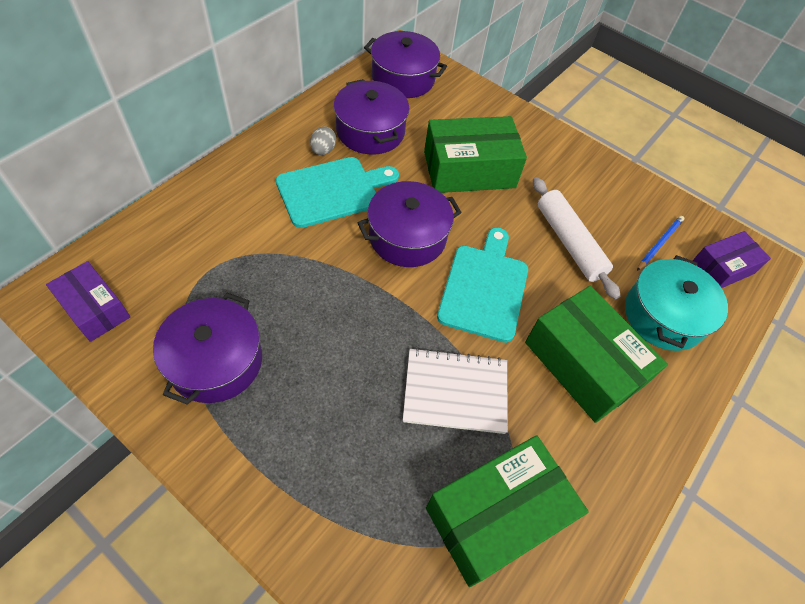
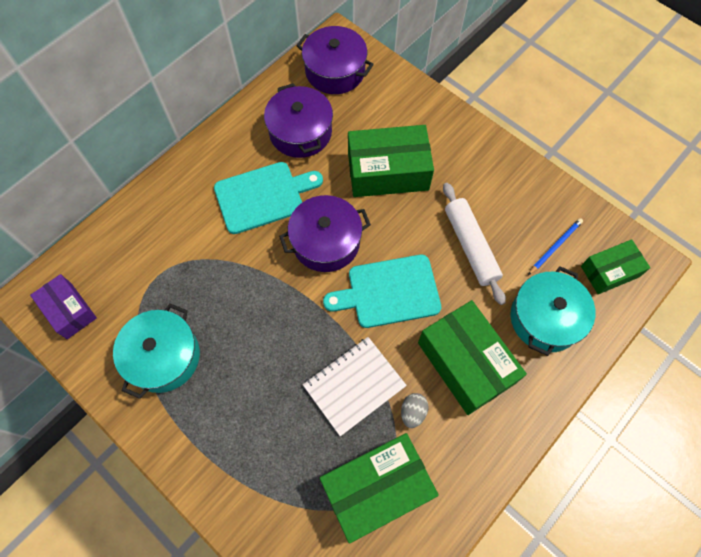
camera: 10 degrees right, 10 degrees up
purple pot [153,293,262,405] -> turquoise pot [113,303,200,399]
grey egg [310,126,336,155] -> grey egg moved to [401,393,428,428]
white notebook [403,348,508,434] -> white notebook turned 45 degrees counterclockwise [303,337,407,436]
turquoise cutting board [437,227,528,343] -> turquoise cutting board turned 120 degrees counterclockwise [323,255,441,328]
purple box [692,231,771,288] -> green box [581,239,650,294]

